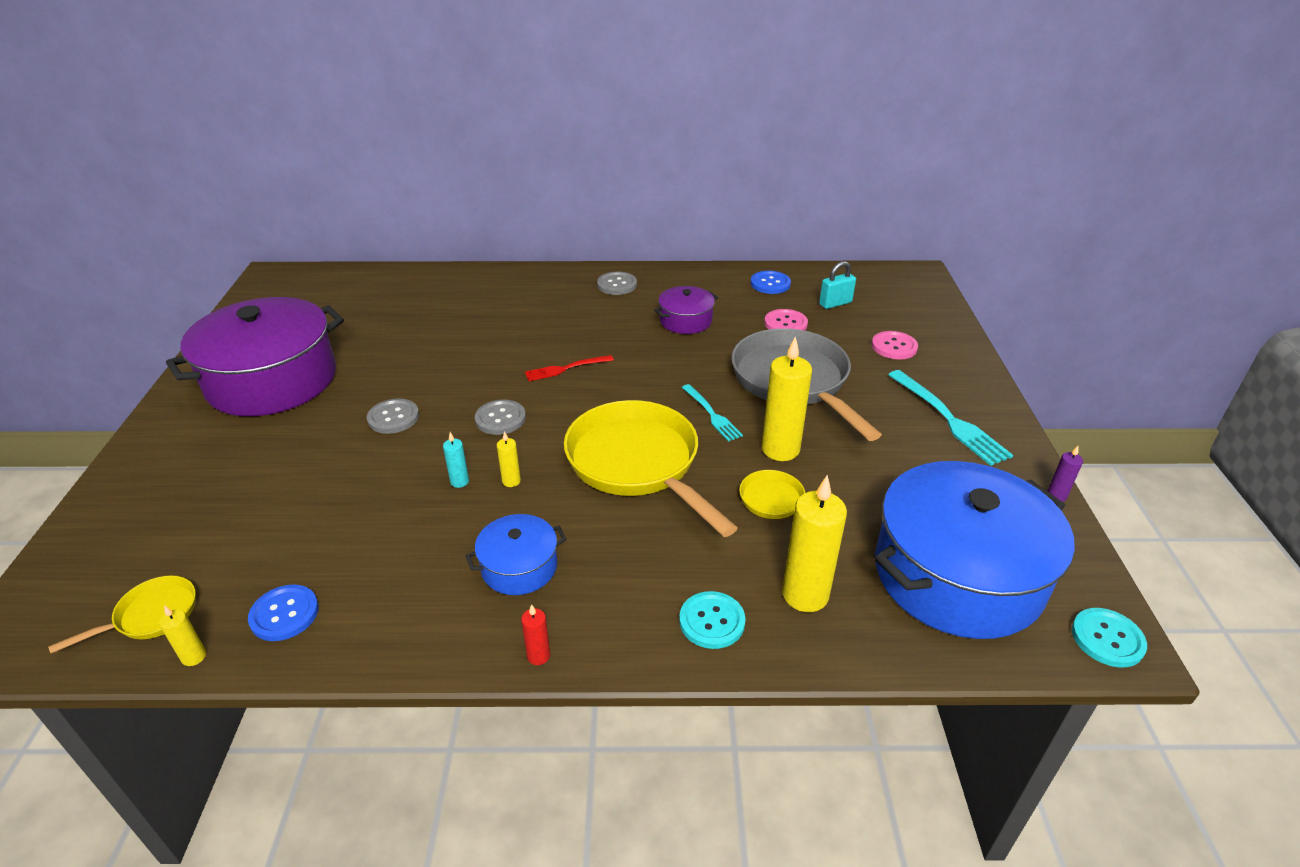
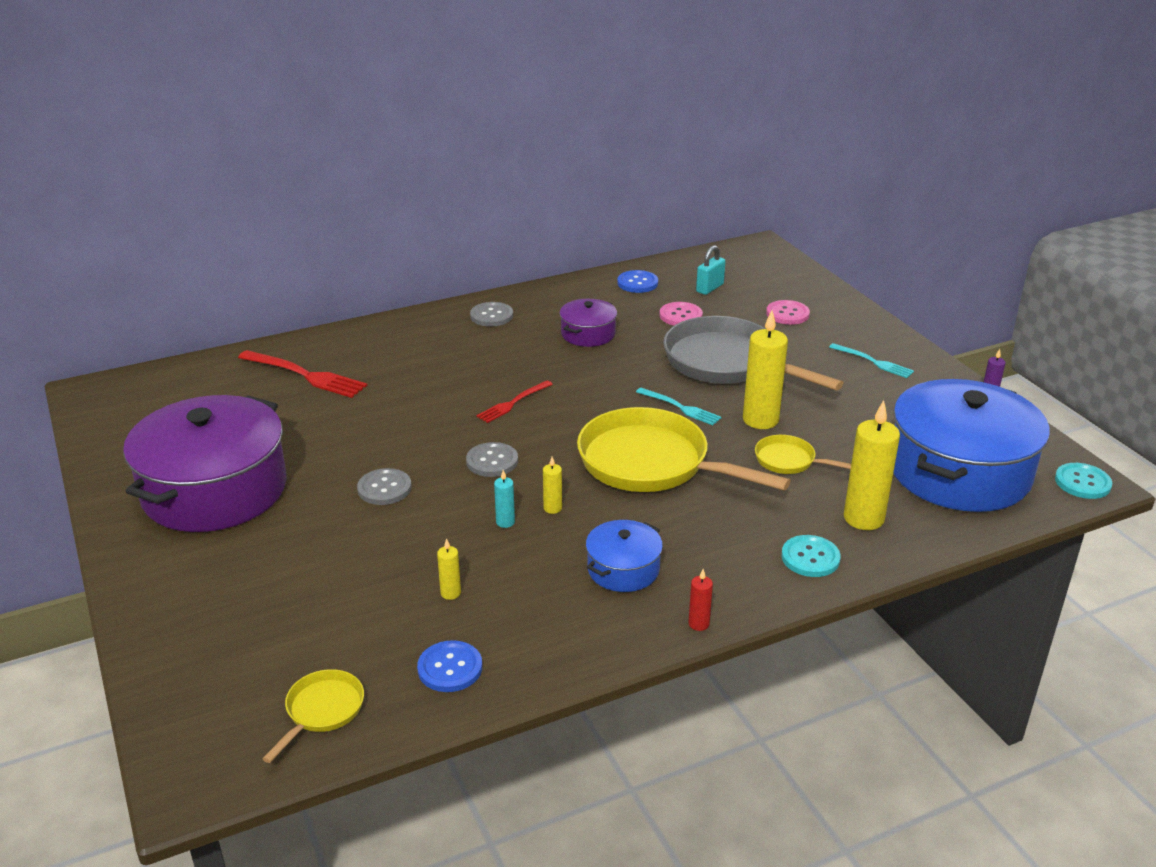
camera: 25 degrees left, 5 degrees down
yellow candle [159,605,206,666] -> yellow candle moved to [437,538,461,600]
turquoise fork [888,370,1013,466] -> turquoise fork [829,343,914,378], size x0.61
none -> red fork [238,350,367,398]

